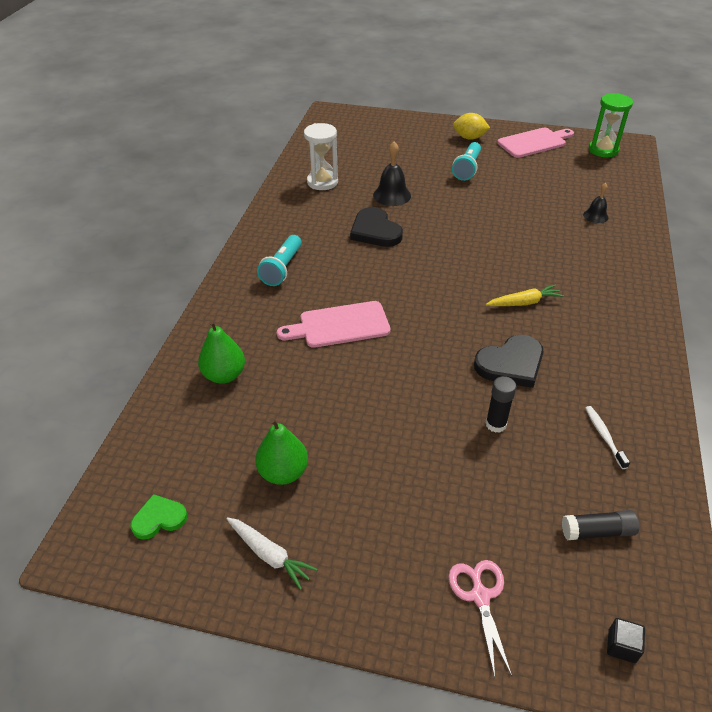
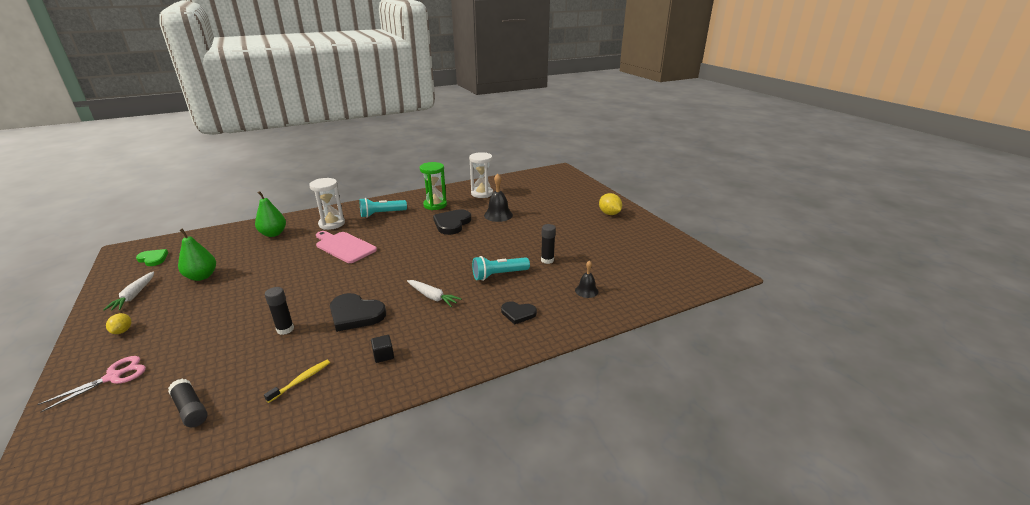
camera: 50 degrees right, 15 degrees down
turquoise flashlight [452,142,481,181] -> turquoise flashlight moved to [472,256,530,281]
yellow carrot [486,284,564,306] -> white carrot [407,280,461,307]
pink cutting board [497,128,574,158] -> none
white toothbrush [585,406,630,469] -> yellow toothbrush [264,360,330,403]
green hourglass [589,93,633,157] -> green hourglass moved to [420,162,447,210]
black cube [607,618,645,663] -> black cube moved to [371,335,394,363]
none -> yellow lemon [106,313,131,334]
none -> white hourglass [309,178,345,230]
none -> black heart [501,302,537,325]
none -> black glue stick [541,224,556,264]

